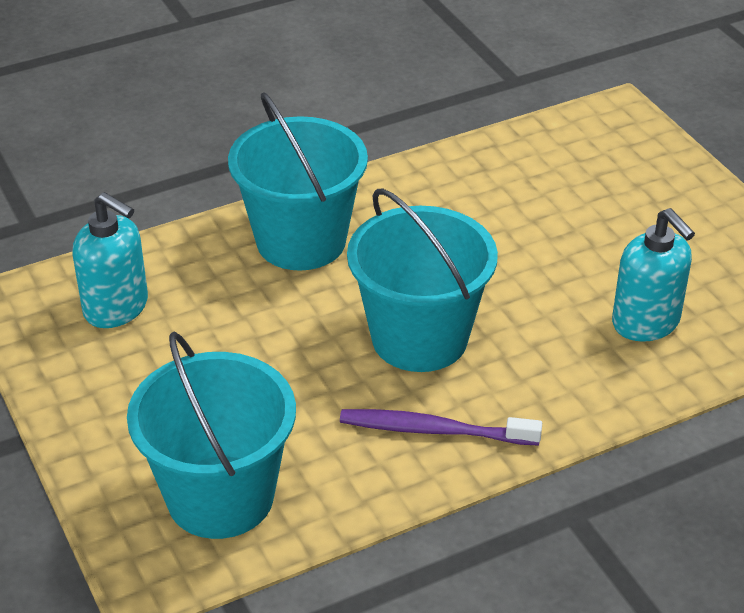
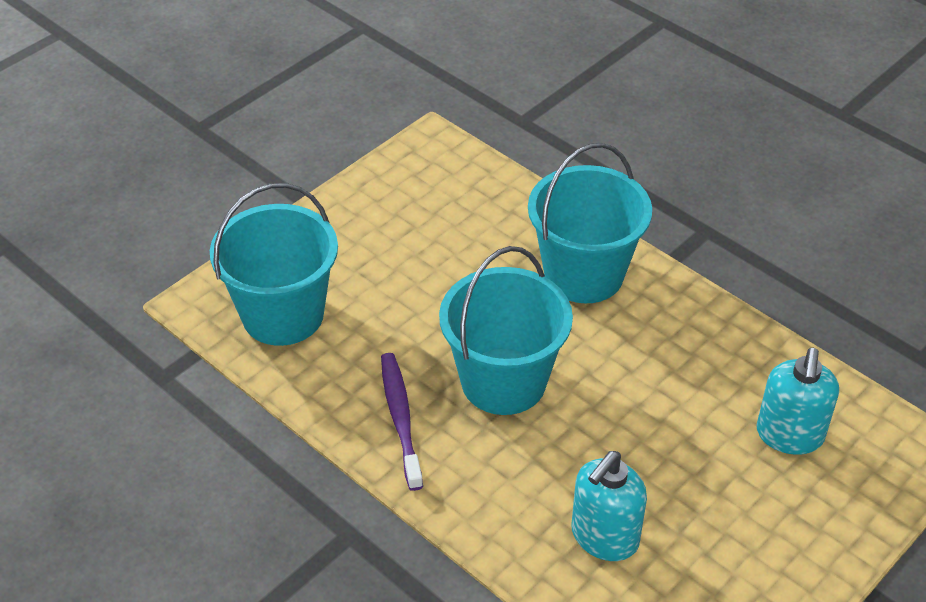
camera: 70 degrees right, 5 degrees up
turquoise soap dispenser [72,192,148,328] -> turquoise soap dispenser moved to [757,348,839,455]

